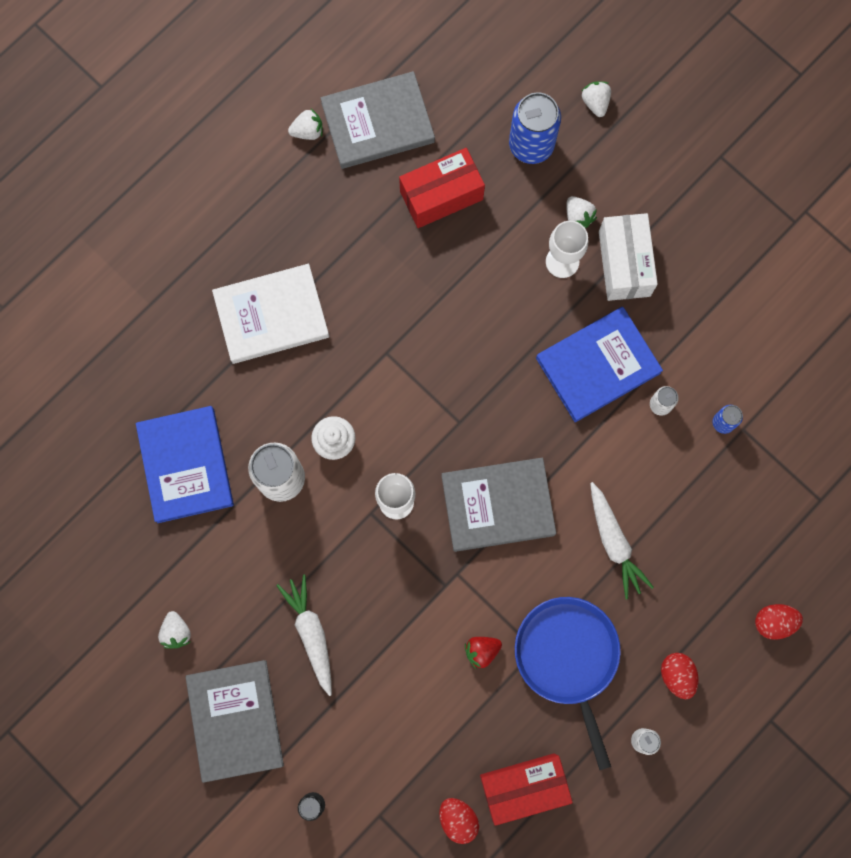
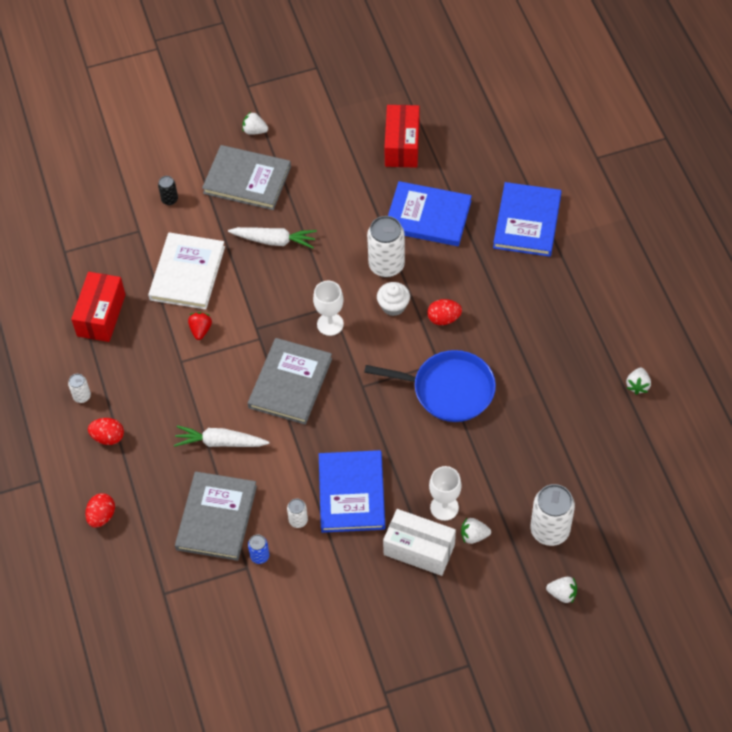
camera: 120 degrees right, 20 degrees down
white strawberry [158,611,191,649] -> white strawberry moved to [242,112,268,135]
white book [212,264,329,364] -> white book moved to [148,232,225,310]
grey book [321,71,435,169] -> grey book moved to [175,471,257,561]
red box [399,148,485,228] -> red box moved to [384,105,420,168]
red egg [439,798,479,844] -> red egg moved to [427,299,462,325]
blue can [509,92,561,164] -> white can [530,484,575,546]
blue pan [515,597,621,770] -> blue pan moved to [364,350,496,422]
none -> blue book [493,182,562,257]

